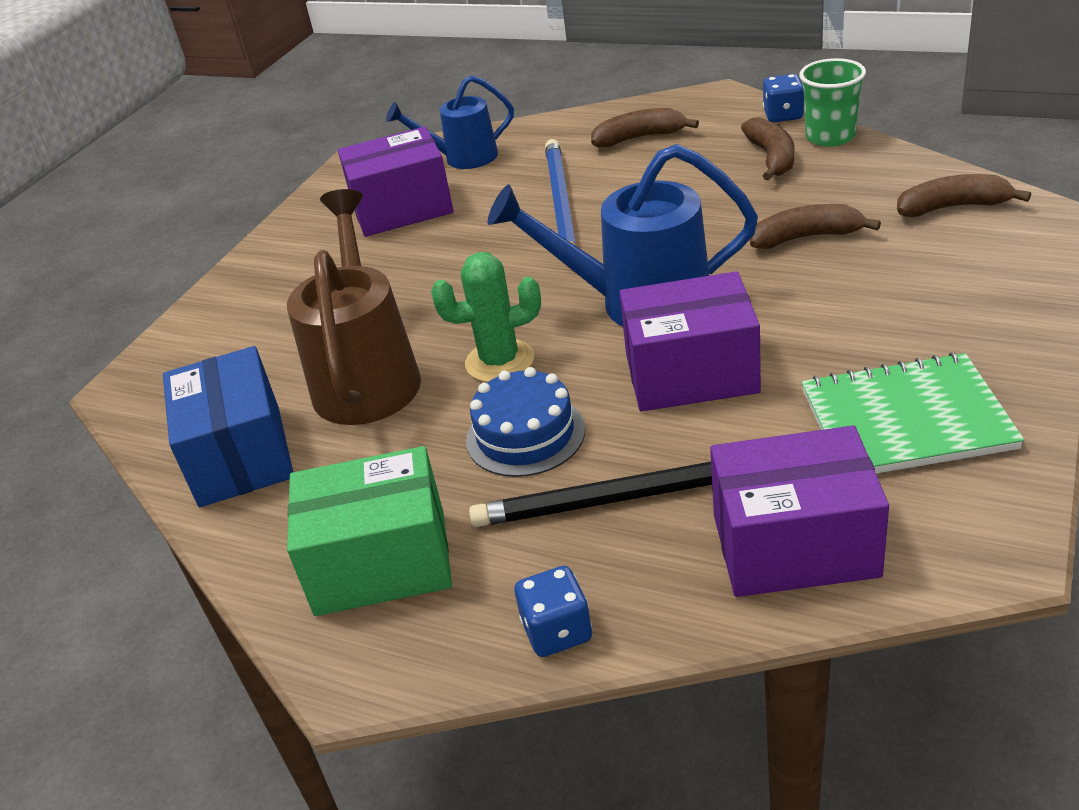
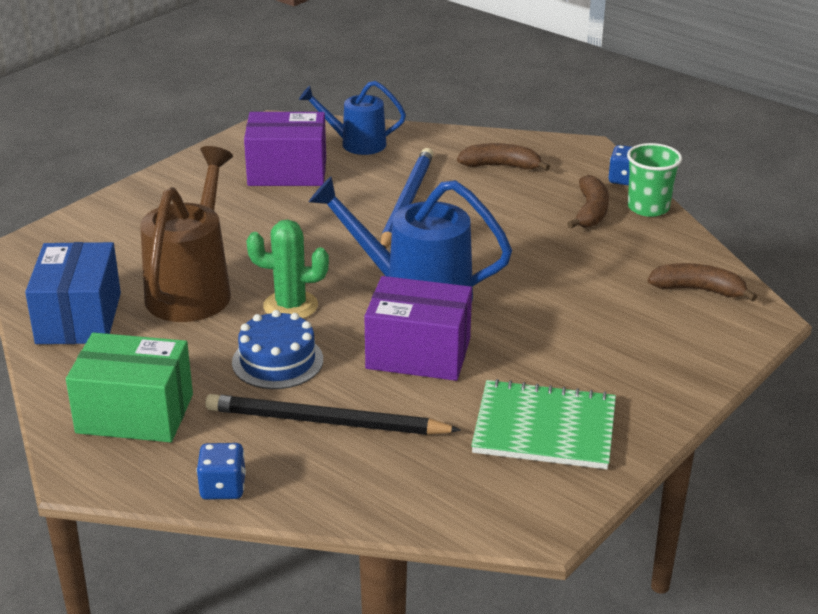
camera: 10 degrees right, 5 degrees down
purple box [710,426,889,597] -> none
brown banana [750,204,881,249] -> none

